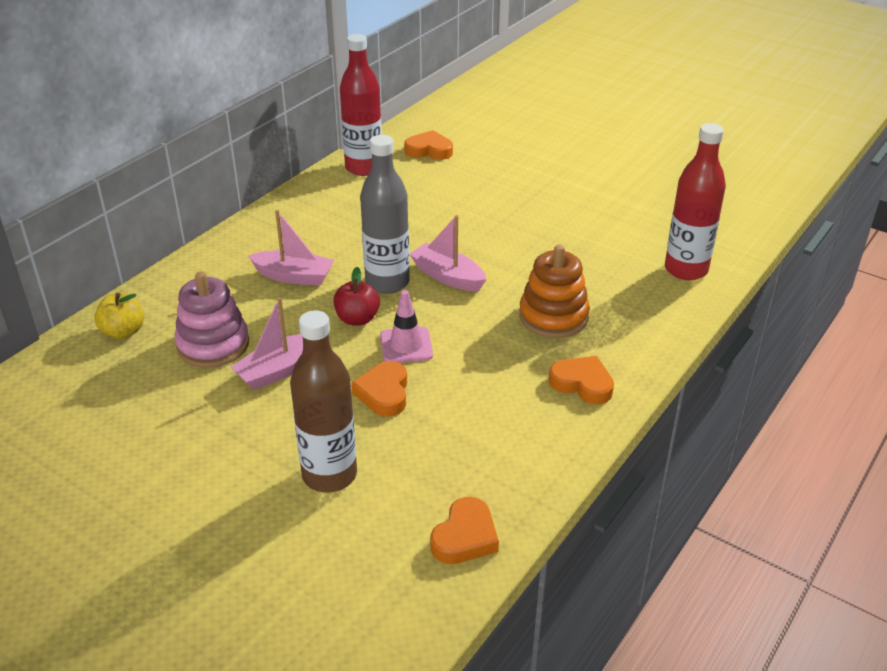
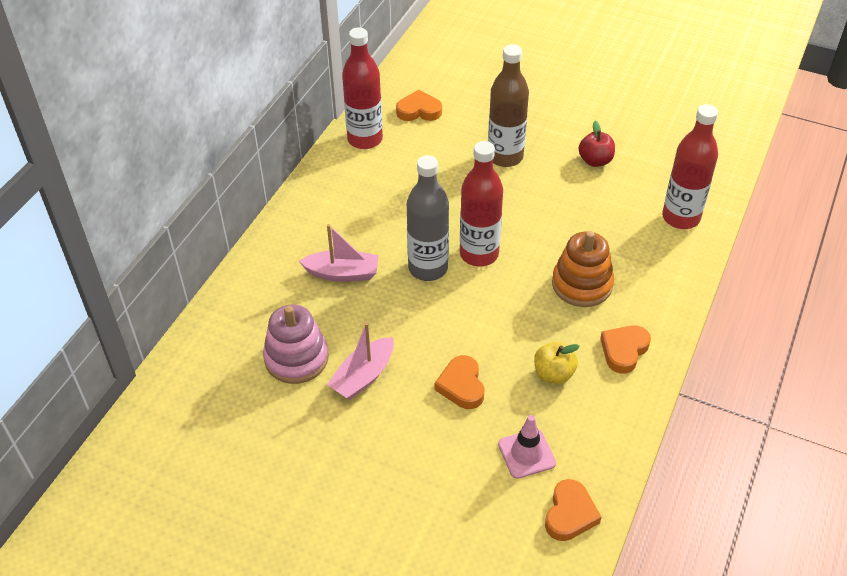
camera: 10 degrees left, 10 degrees up
yellow apple [94,293,144,339] -> yellow apple moved to [534,342,580,384]
brown bottle [290,310,357,492] -> brown bottle moved to [488,44,529,167]
red apple [333,267,380,325] -> red apple moved to [579,121,615,167]
pink traffic cone [380,290,433,363] -> pink traffic cone moved to [498,415,556,479]
pink boat [409,215,486,291] -> red bottle [460,141,503,267]
orange heart [549,356,614,404] -> orange heart turned 75 degrees counterclockwise [600,325,651,374]

